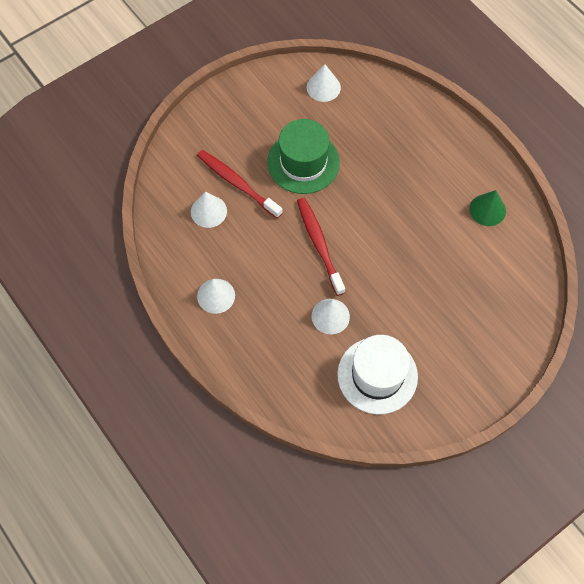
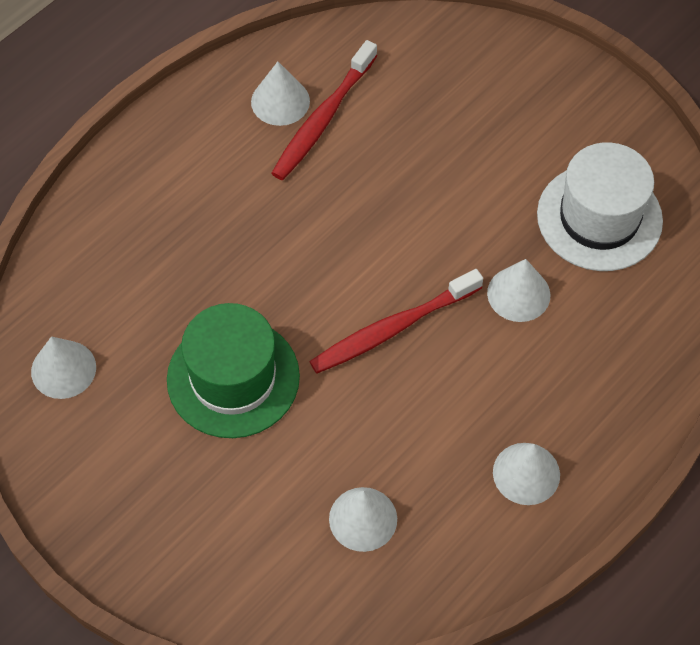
camera: 100 degrees left, 5 degrees down
red toothbrush [197,150,283,219] -> red toothbrush moved to [271,40,377,180]
green cone [469,190,506,226] -> white cone [251,61,310,126]

